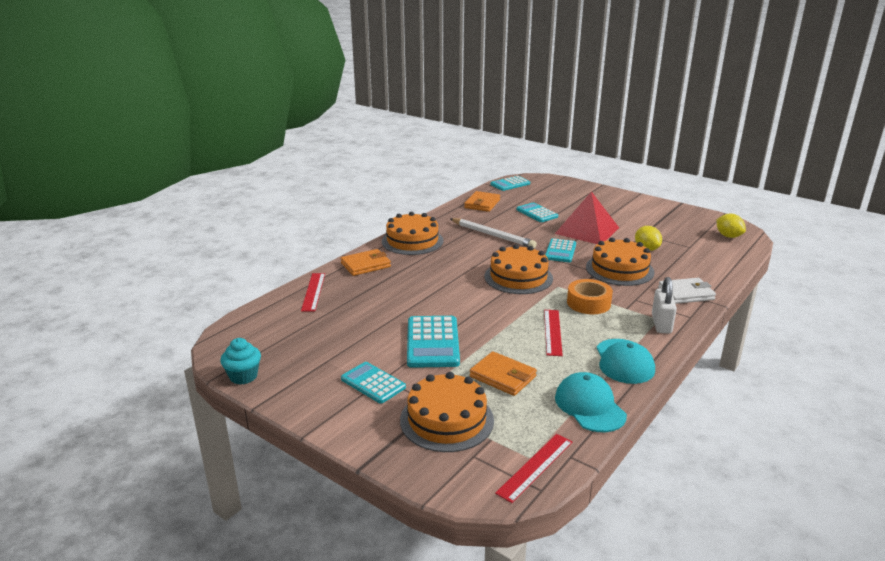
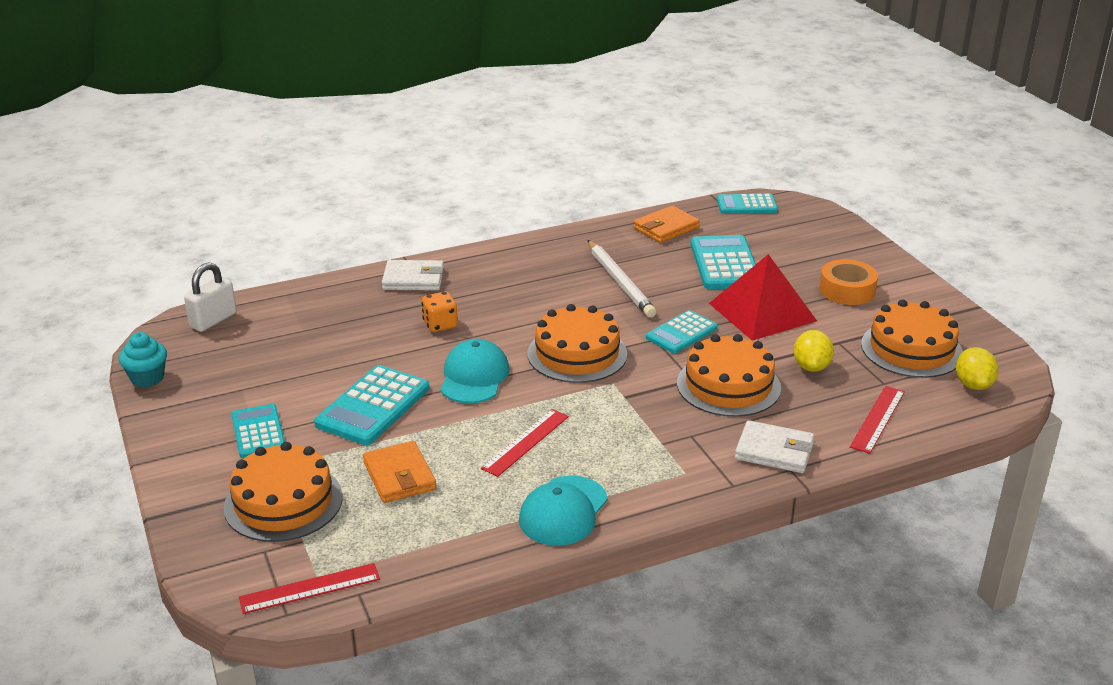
camera: 30 degrees right, 5 degrees up
red ruler [301,273,325,312] -> red ruler moved to [850,386,905,454]
orange wallet [341,249,391,276] -> white wallet [382,260,444,291]
orange cake [382,212,444,255] -> orange cake moved to [861,299,963,378]
turquoise calculator [516,202,558,222] -> turquoise calculator [691,235,756,289], size x1.53
turquoise cap [555,372,627,432] -> turquoise cap moved to [440,339,510,403]
orange tape [567,279,613,314] -> orange tape moved to [820,259,878,305]
white padlock [652,277,677,334] -> white padlock moved to [184,262,237,332]
none -> orange dice [421,292,458,332]

